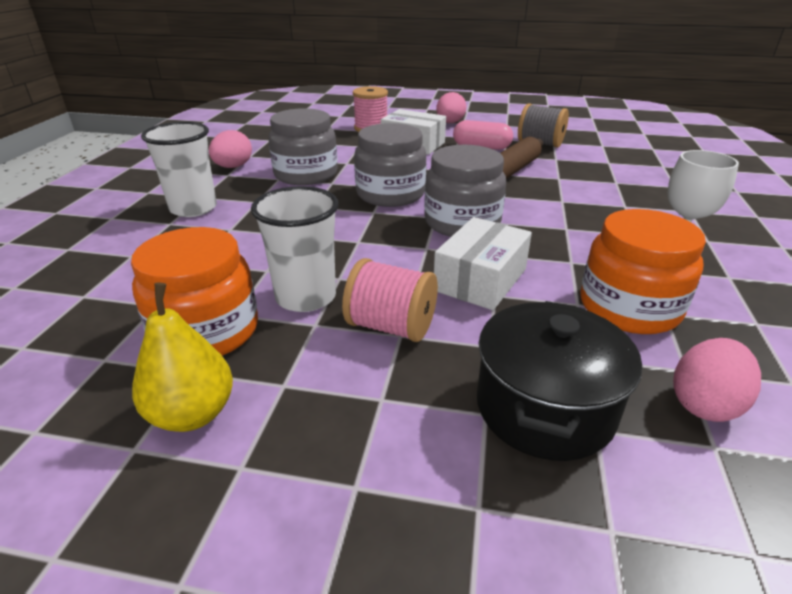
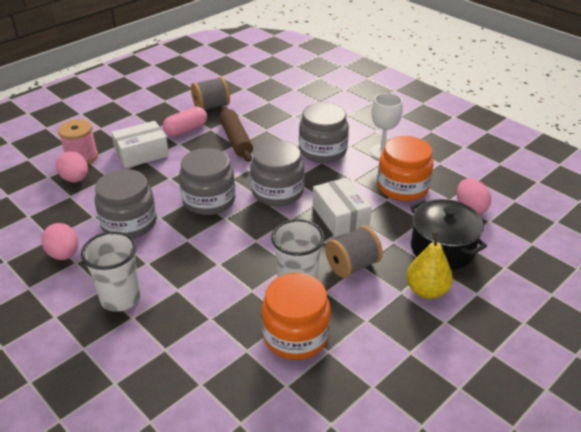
camera: 55 degrees left, 5 degrees up
yellow pear [132,283,233,432] -> yellow pear moved to [406,231,453,299]
pink spool [342,258,438,342] -> grey spool [325,226,383,278]
pink egg [436,92,466,123] -> pink egg moved to [56,151,88,182]
none -> grey jar [299,103,349,163]

